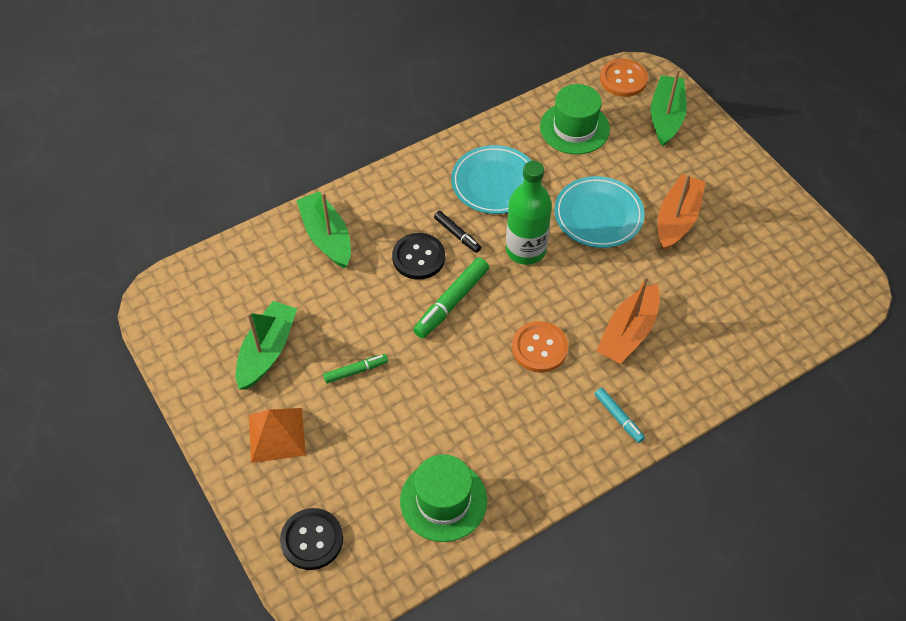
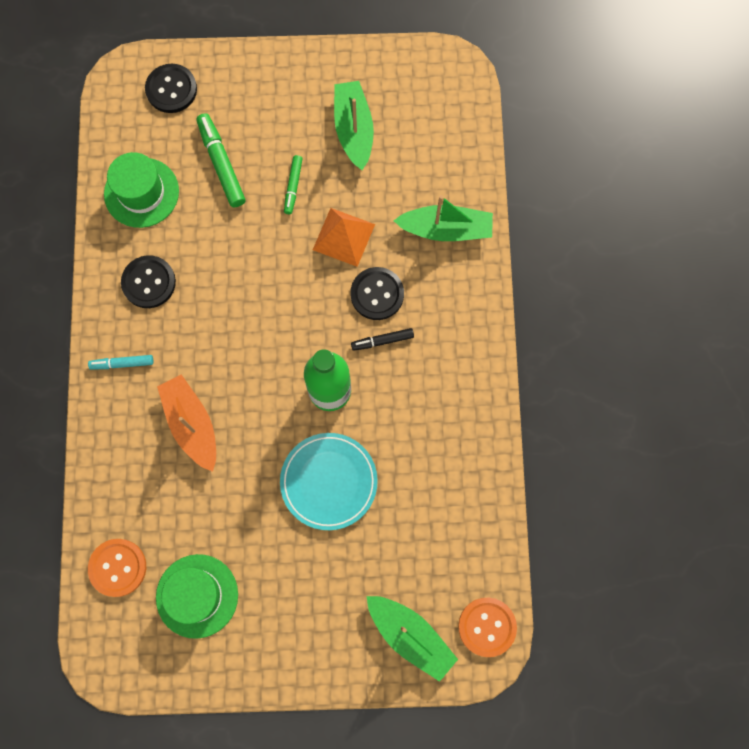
camera: 120 degrees right, 20 degrees up
green boat [236,301,297,390] -> green boat turned 150 degrees counterclockwise [334,81,374,170]
orange pyramid [249,408,306,463] -> orange pyramid moved to [313,208,375,267]
green marker [413,257,489,339] -> green marker moved to [196,113,246,207]
turquoise plate [451,145,531,214] -> none
orange button [512,321,568,373] -> orange button moved to [88,539,146,597]
green hat [540,84,610,155] -> green hat moved to [156,554,238,639]
orange boat [658,174,705,250] -> none
none -> black button [121,255,176,308]

